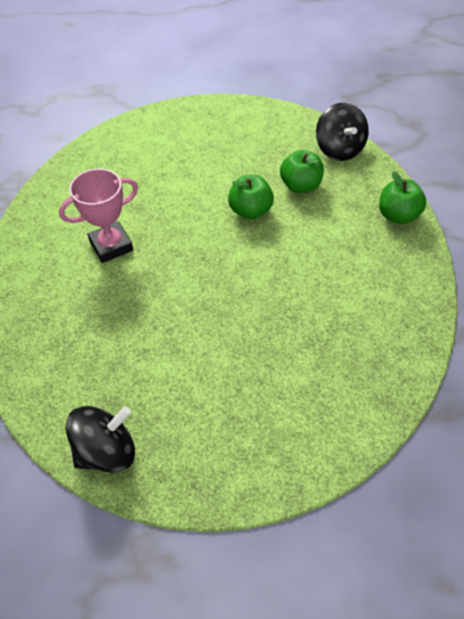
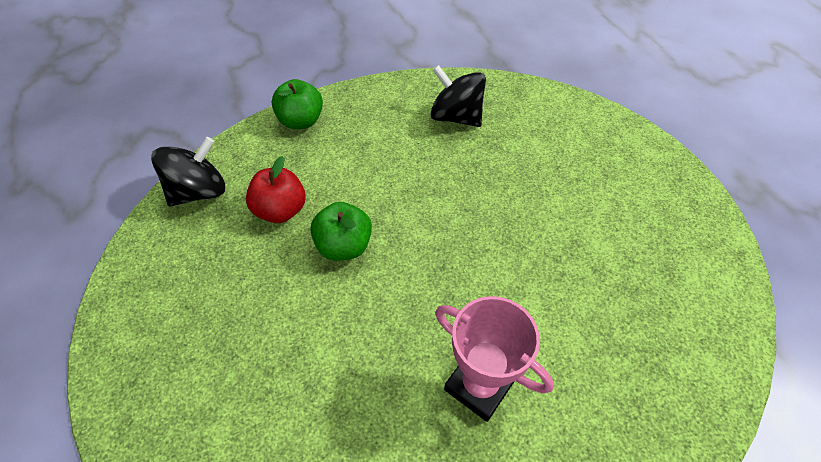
camera: 115 degrees left, 0 degrees up
black spinning top [66,406,135,473] -> black spinning top moved to [431,65,486,127]
green apple [280,150,324,193] -> red apple [246,156,306,223]

